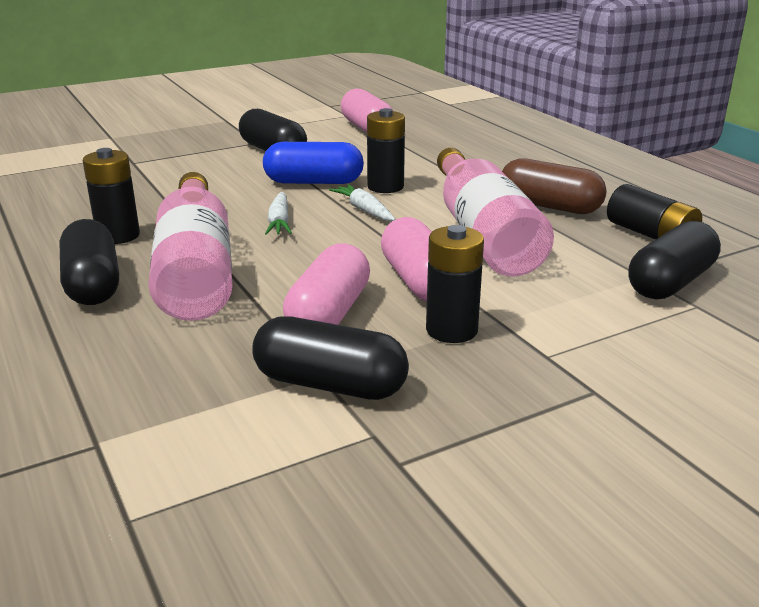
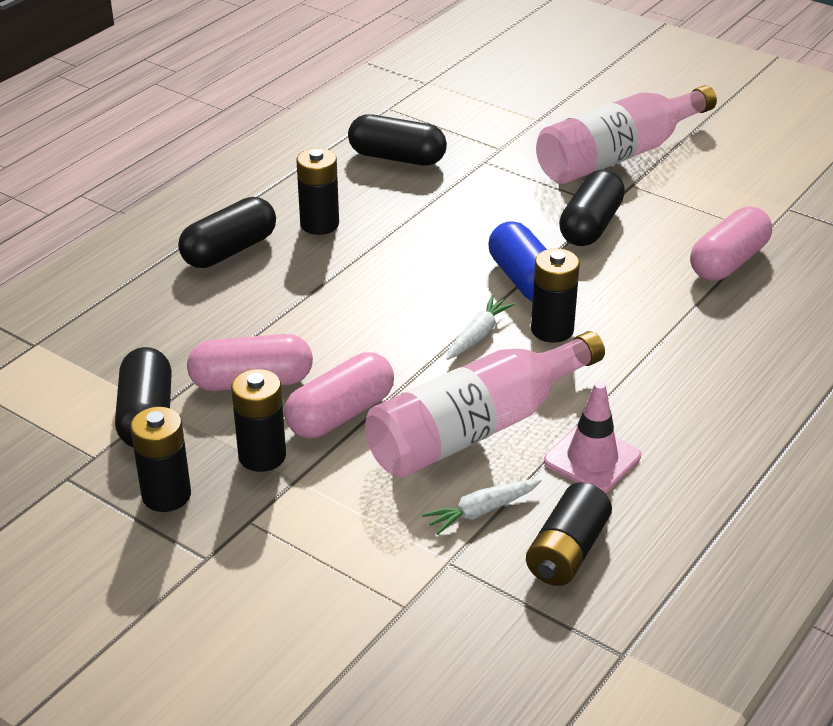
camera: 65 degrees right, 10 degrees up
pink bottle [148,172,233,321] -> pink bottle moved to [536,85,717,184]
white carrot [265,192,292,235] -> white carrot moved to [422,479,542,535]
brown capsule [502,158,607,214] -> pink traffic cone [544,381,641,493]
black capsule [629,221,721,300] -> black capsule moved to [348,114,447,165]
none -> black battery [130,407,191,512]

